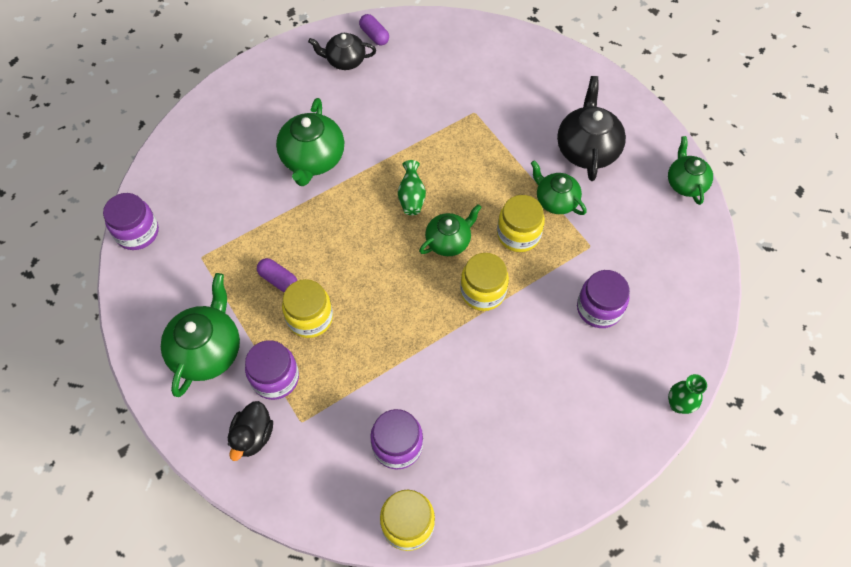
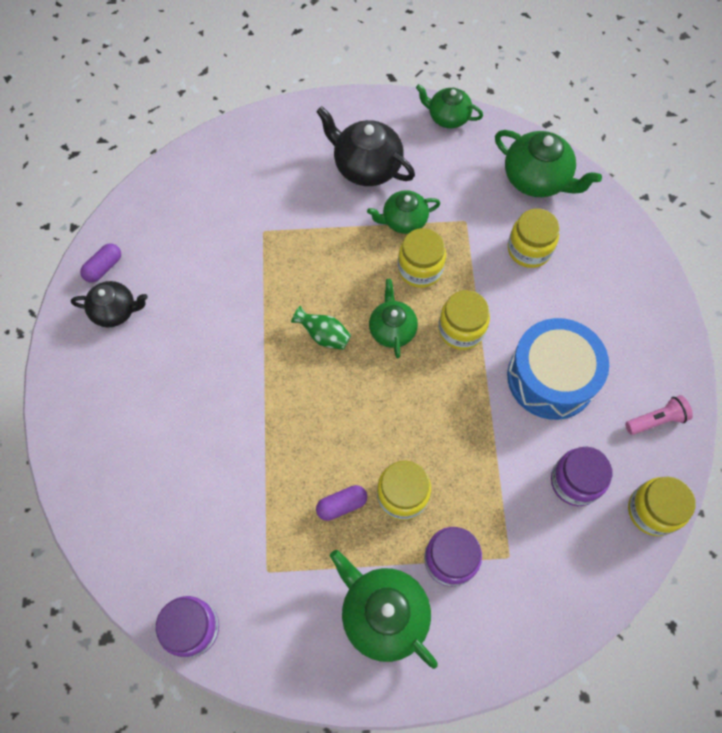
camera: 60 degrees left, 5 degrees up
black duck [228,401,273,461] -> none
green teapot [276,98,344,186] -> green teapot moved to [495,130,602,197]
black teapot [308,33,376,70] -> black teapot turned 120 degrees counterclockwise [71,281,148,327]
purple capsule [359,14,389,46] -> purple capsule turned 45 degrees counterclockwise [80,244,121,282]
purple jar [577,270,630,328] -> yellow jar [508,208,560,268]
green vase [668,374,707,414] -> none
none -> blue drum [507,318,609,420]
none -> pink flashlight [625,395,693,435]

